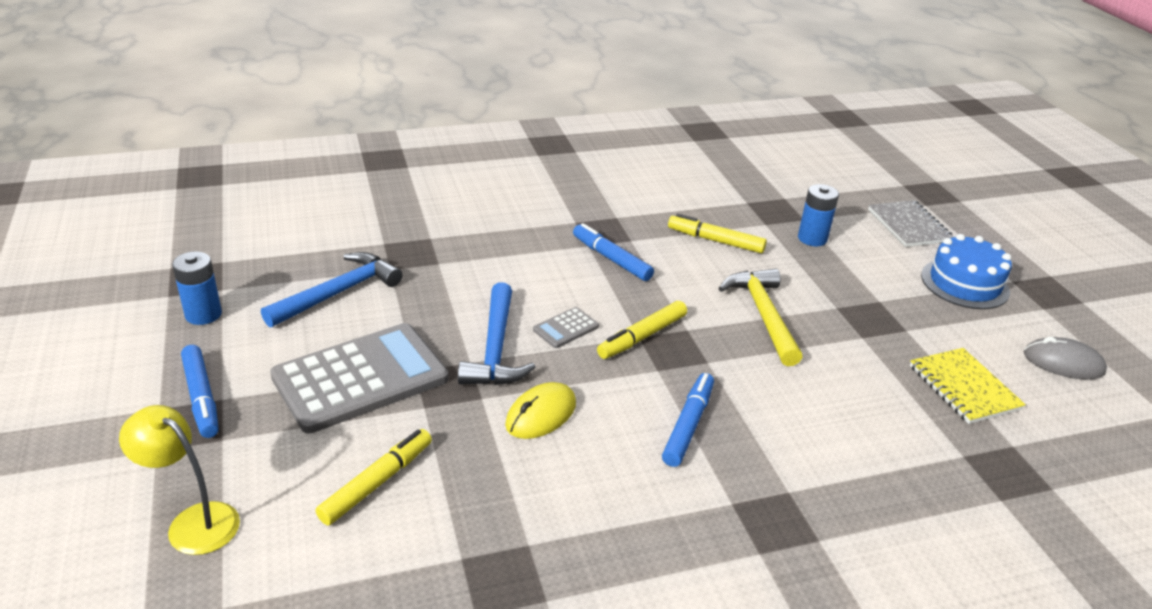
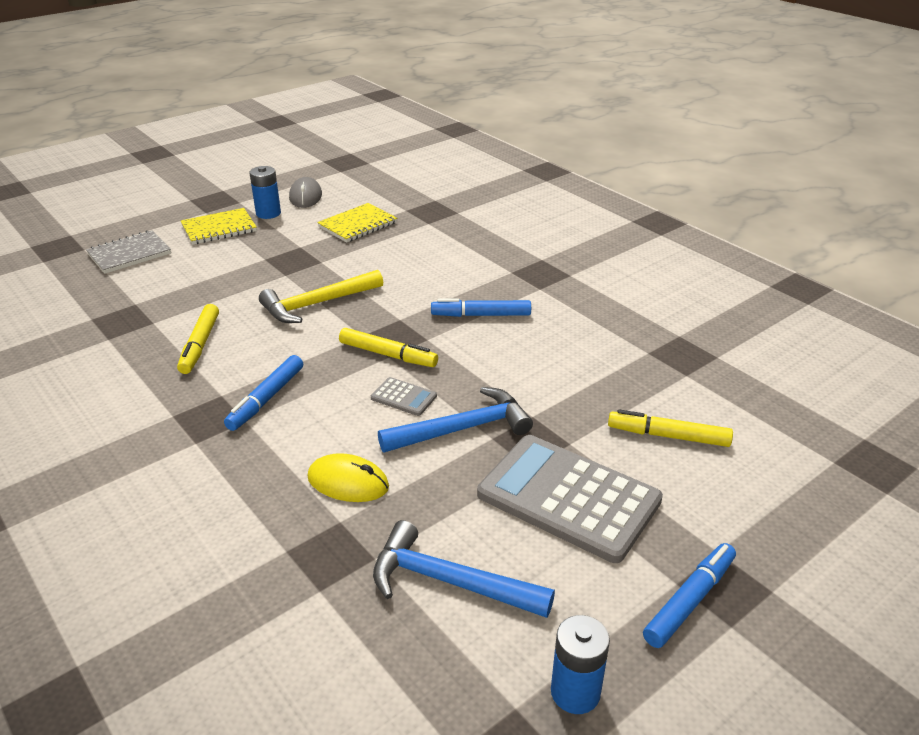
camera: 110 degrees left, 0 degrees up
yellow lamp [119,405,240,555] -> none
yellow mouse [505,382,576,439] -> yellow mouse moved to [307,453,389,502]
blue battery [798,184,839,246] -> blue battery moved to [250,166,281,219]
blue cake [921,234,1012,309] -> yellow notebook [181,208,257,245]

